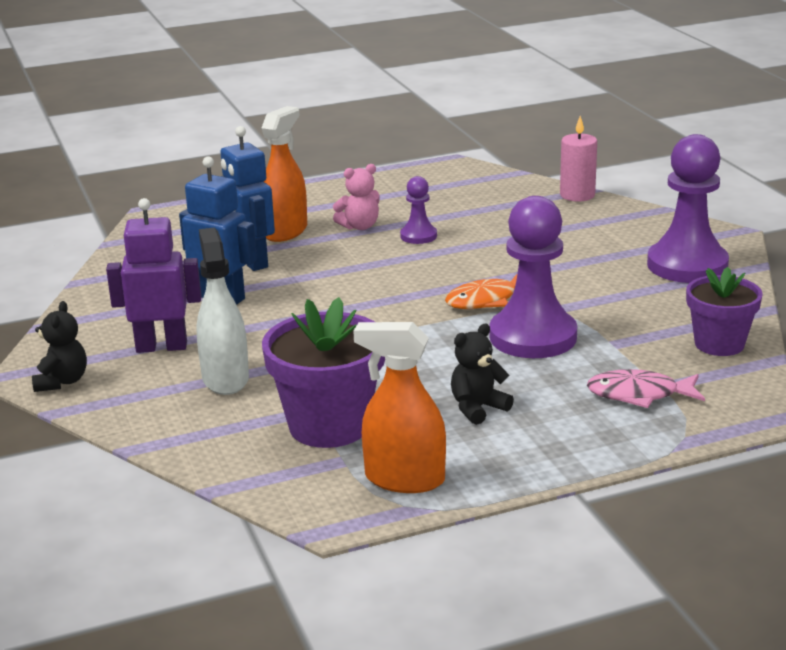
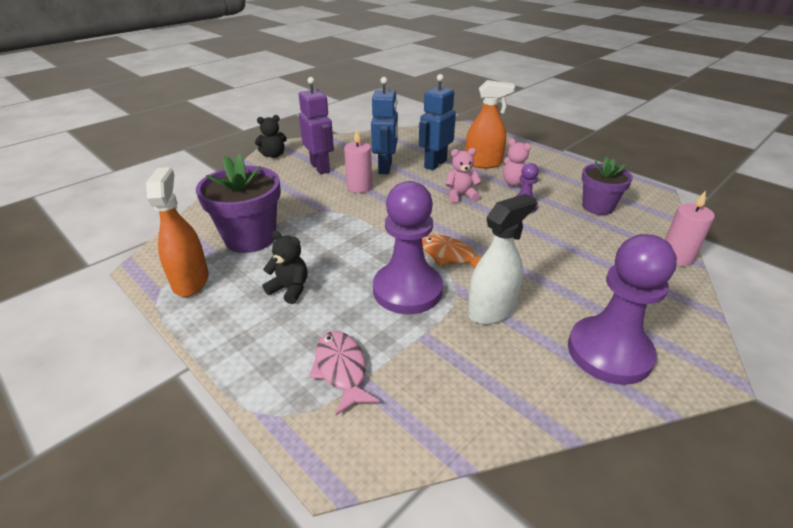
camera: 65 degrees right, 10 degrees up
white spray bottle [196,228,249,395] -> white spray bottle moved to [468,194,537,324]
purple flower pot [686,267,763,356] -> purple flower pot moved to [582,157,633,215]
none -> pink candle [344,129,372,193]
none -> pink teddy bear [445,148,482,203]

